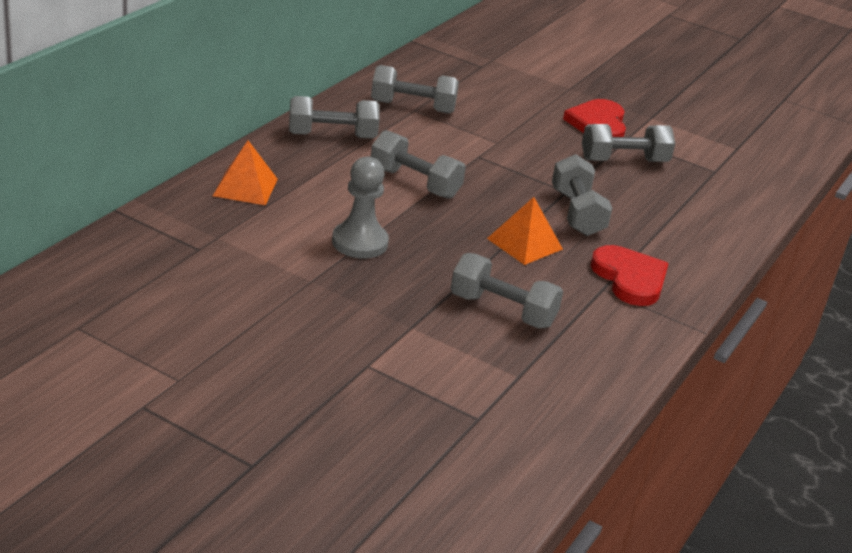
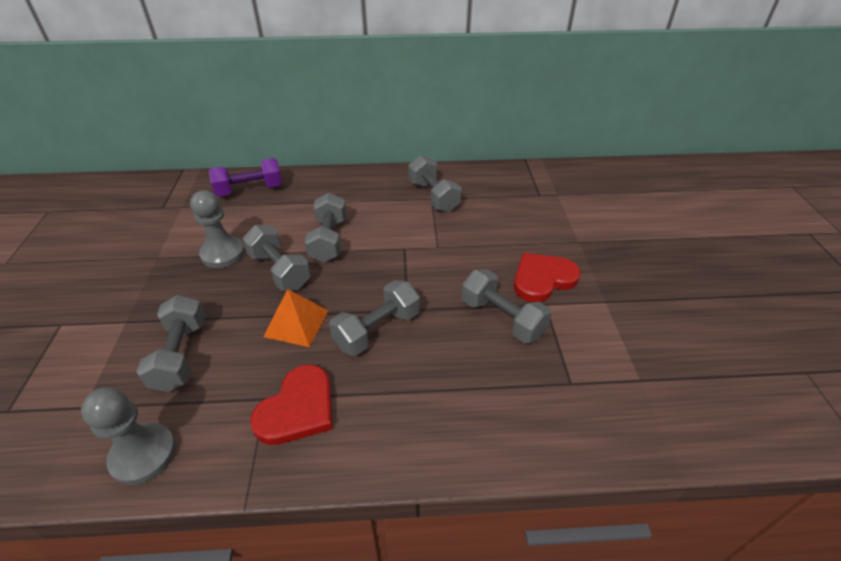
camera: 60 degrees right, 10 degrees up
orange pyramid [213,140,278,205] -> purple dumbbell [209,158,282,197]
grey dumbbell [289,96,380,139] -> grey dumbbell moved to [242,225,311,291]
none -> grey pawn [81,387,176,485]

